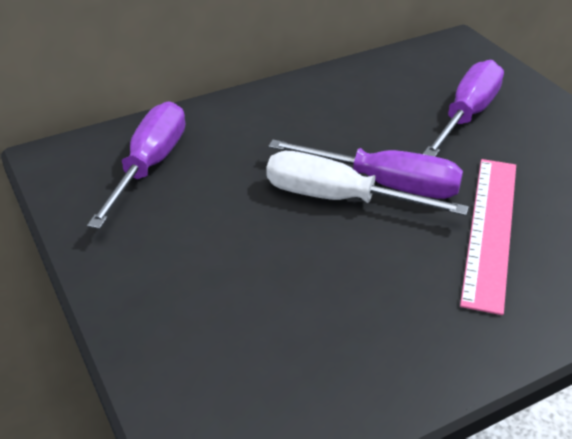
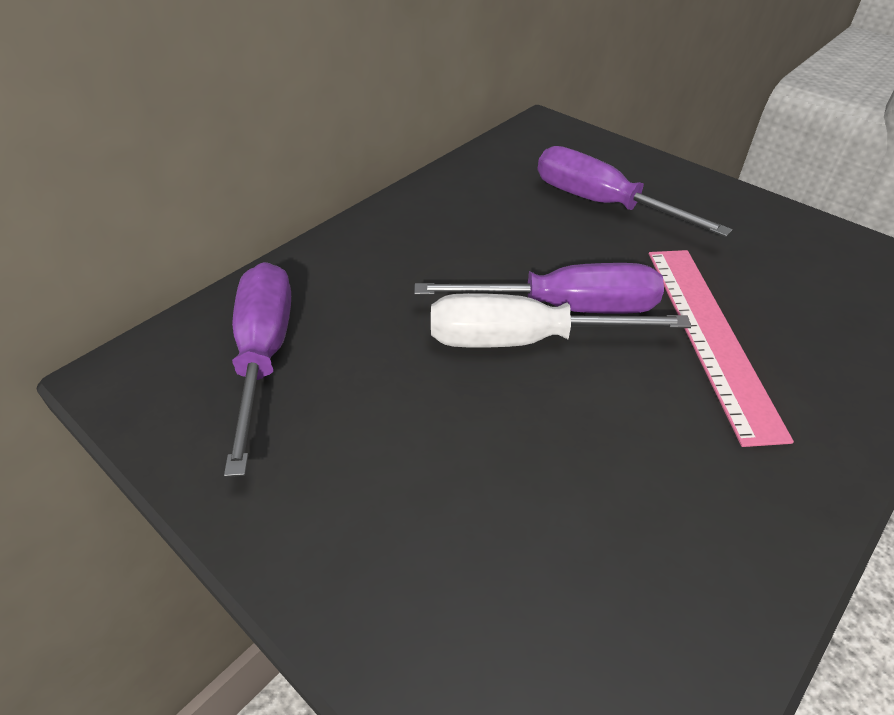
camera: 20 degrees left, 5 degrees up
purple screwdriver [423,60,504,157] -> purple screwdriver turned 60 degrees counterclockwise [538,146,732,237]

